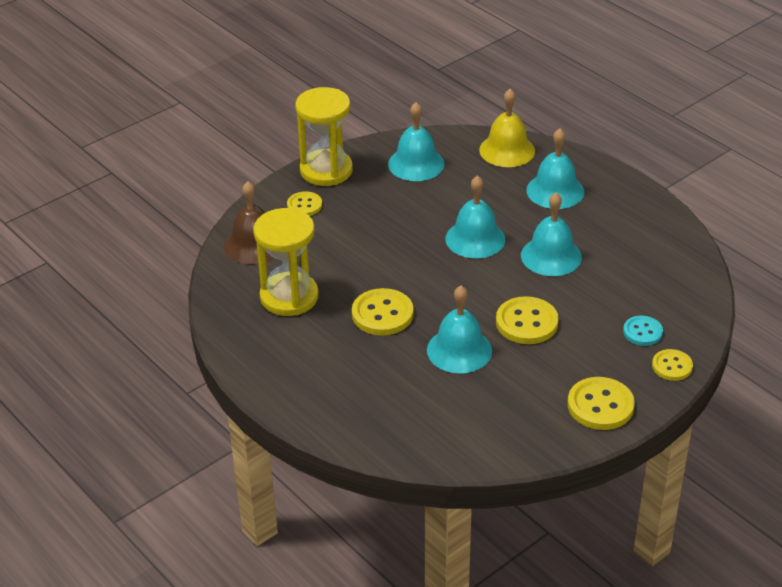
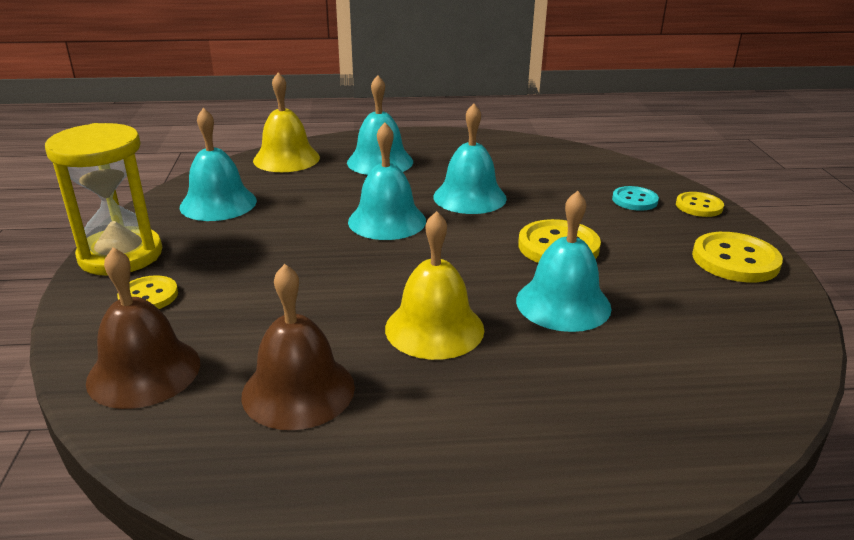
camera: 55 degrees left, 10 degrees down
yellow hourglass [253,208,319,316] -> brown bell [241,264,355,430]
yellow button [352,288,414,335] -> yellow bell [385,211,484,360]

